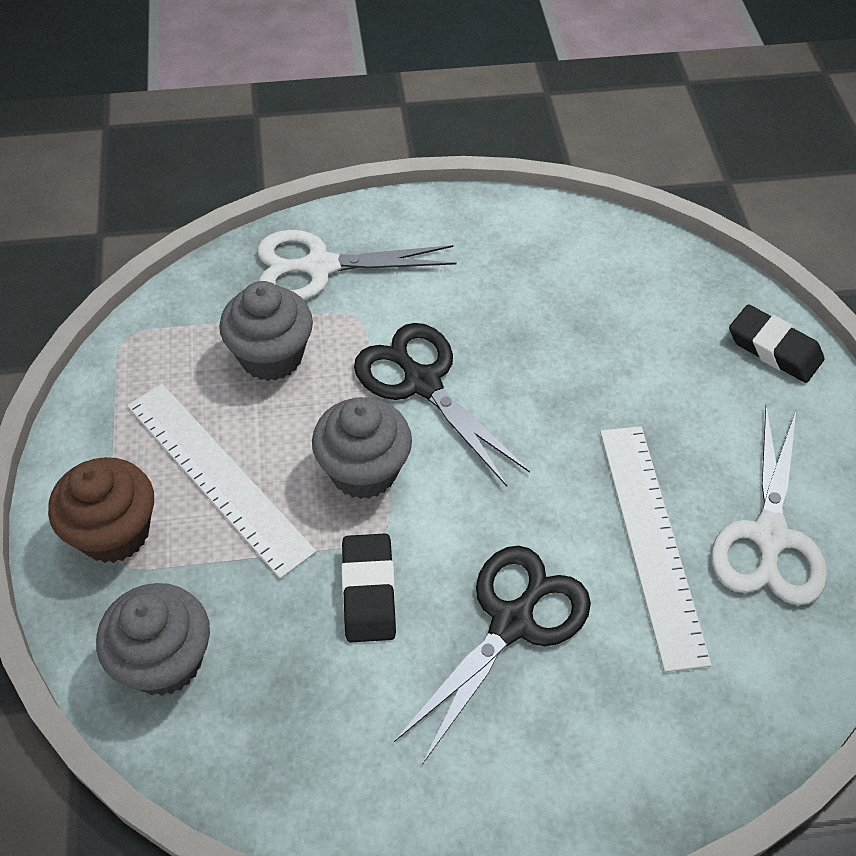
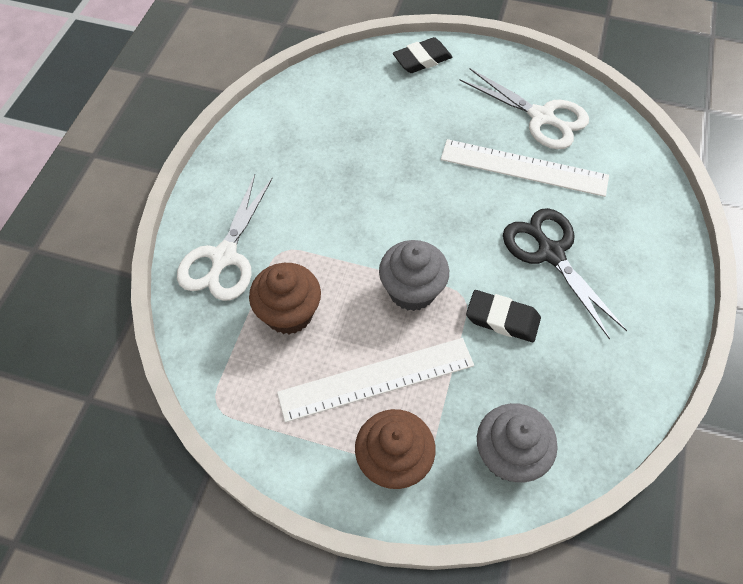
camera: 65 degrees left, 5 degrees up
grey cupcake [219,281,313,381] -> brown cupcake [249,263,321,335]
black scissors [354,323,530,486] -> none

